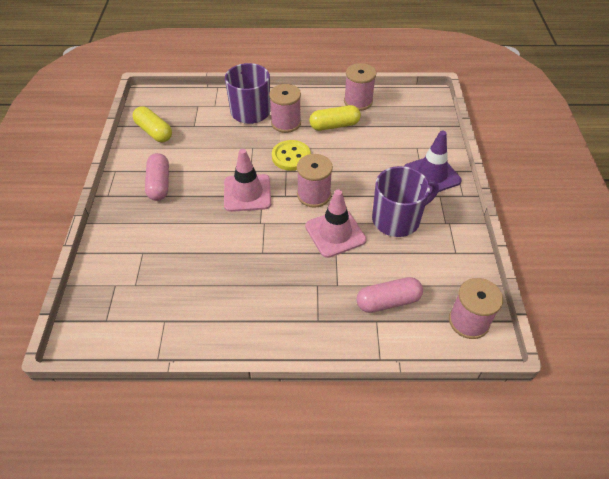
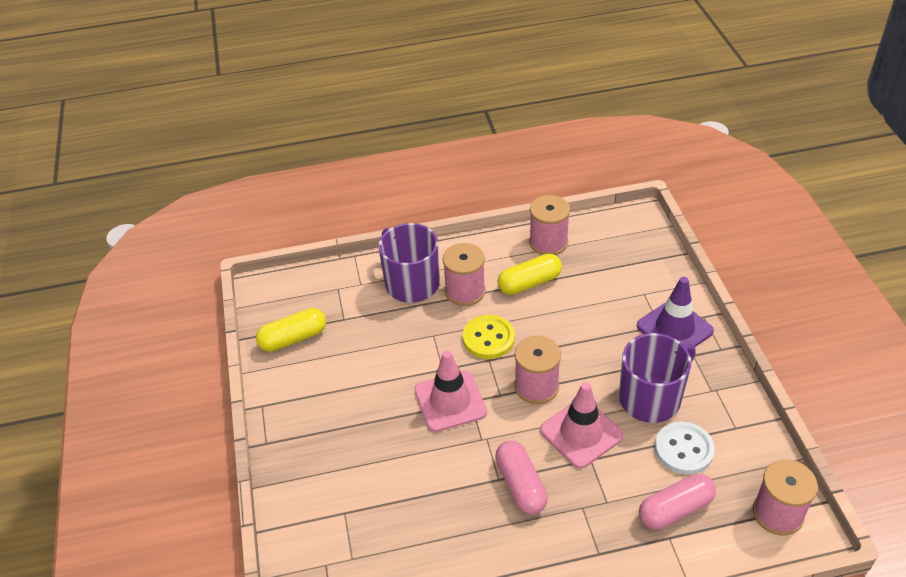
camera: 10 degrees left, 5 degrees down
yellow capsule [133,106,172,142] -> yellow capsule turned 60 degrees counterclockwise [256,308,326,352]
pink capsule [145,153,169,201] -> pink capsule moved to [495,440,548,515]
none -> white button [655,422,715,475]

